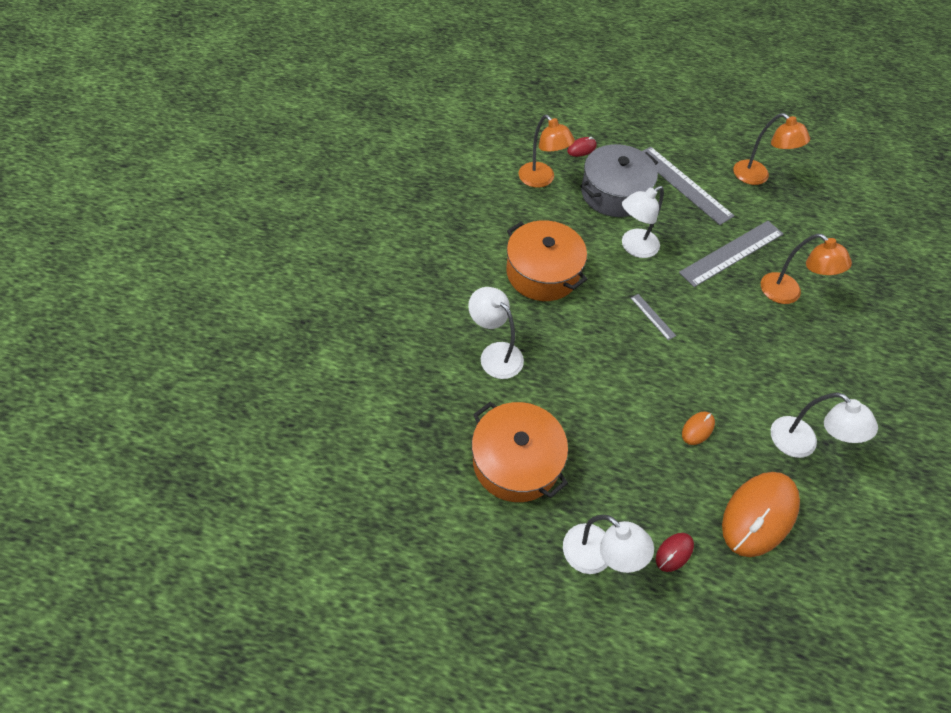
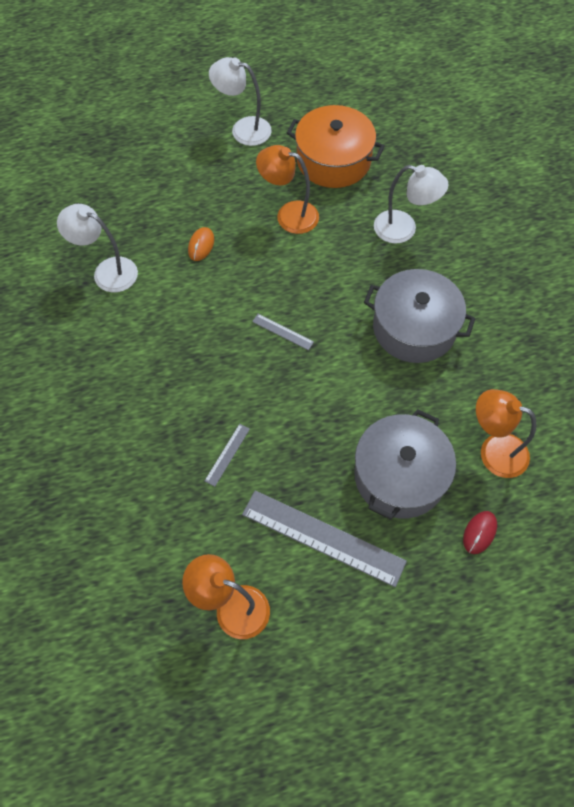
camera: 155 degrees right, 5 degrees up
orange pot [506,220,588,301] -> grey pot [364,269,475,363]
white lamp [622,186,664,258] -> none
red mouse [656,533,694,572] -> none
grey ruler [679,221,783,287] -> grey ruler [205,424,250,487], size x0.44
orange mouse [722,472,800,557] -> none
orange lamp [761,234,852,304] -> orange lamp moved to [256,145,319,234]

